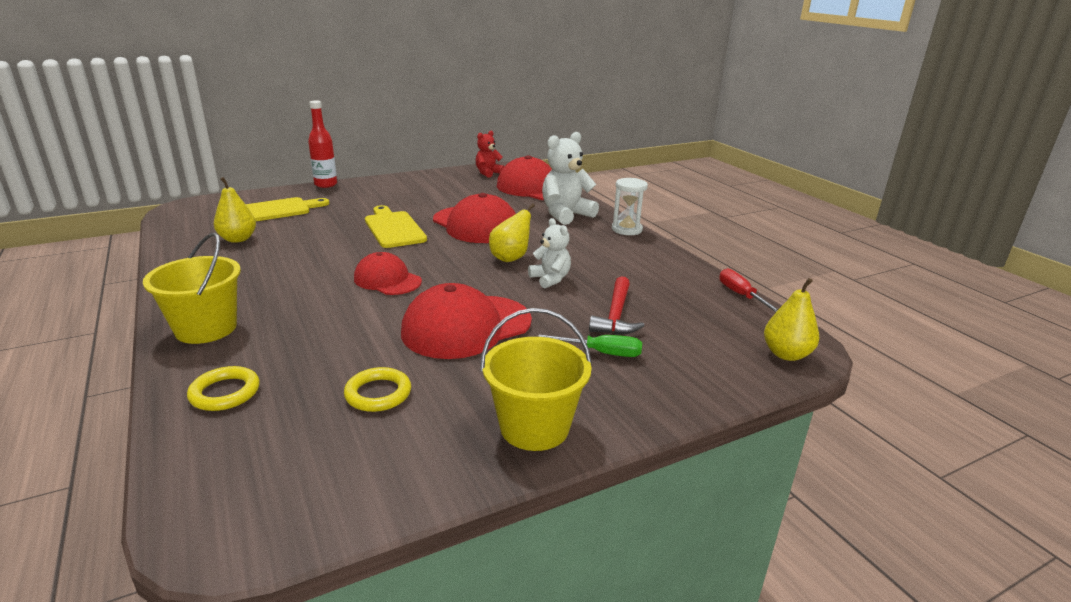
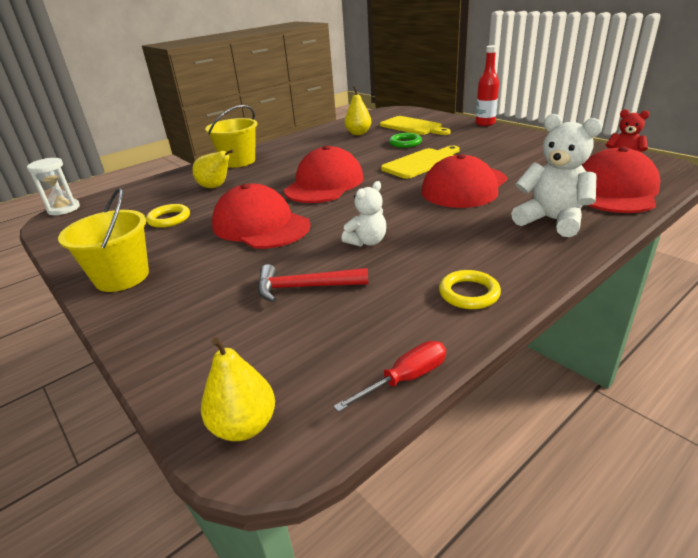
camera: 80 degrees right, 5 degrees up
yellow ring [187,366,260,411] -> yellow ring moved to [439,270,501,309]
red cap [354,252,422,295] -> red cap [284,145,363,203], size x1.61
yellow pear [489,203,535,262] -> yellow pear moved to [192,149,234,188]
green screwdriver [538,335,642,357] -> none
white hourglass [612,178,648,235] -> white hourglass moved to [27,158,80,215]
none -> green ring [389,133,422,148]

